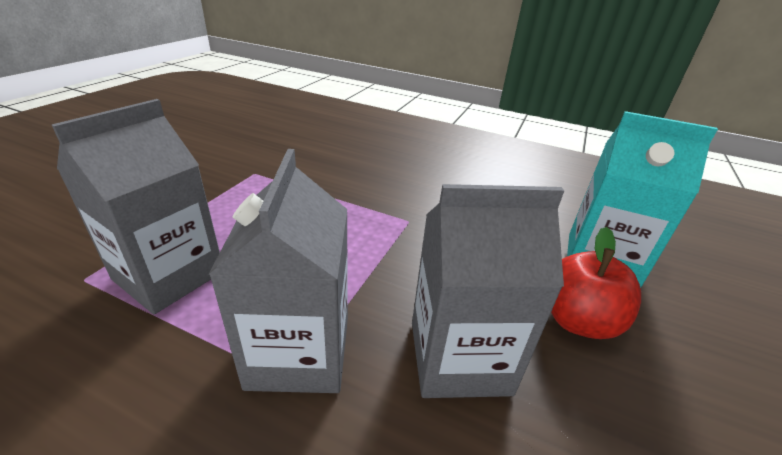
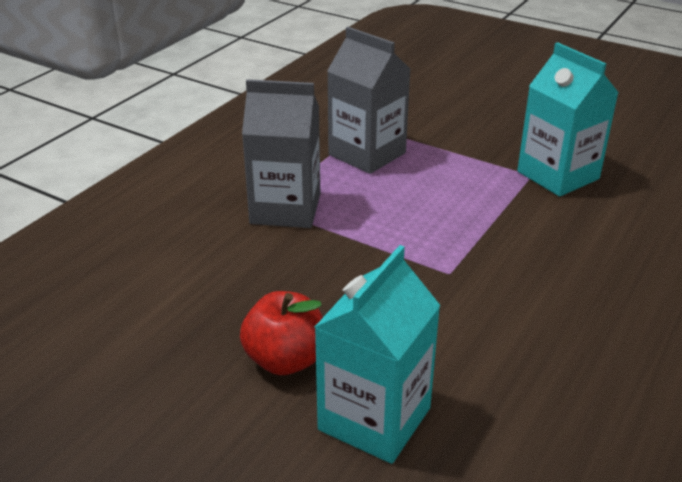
camera: 100 degrees right, 0 degrees up
grey carton [412,184,564,398] -> none
none -> turquoise carton [517,42,619,197]

